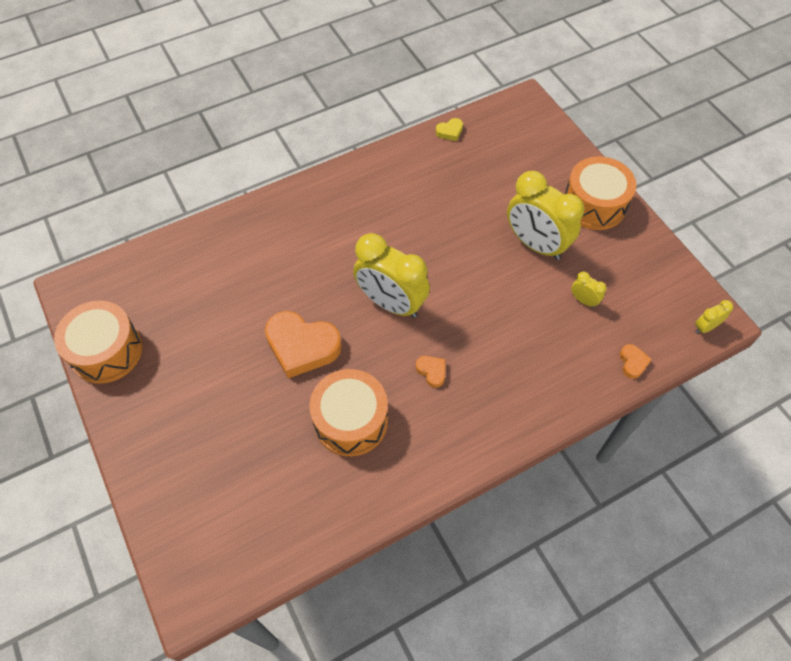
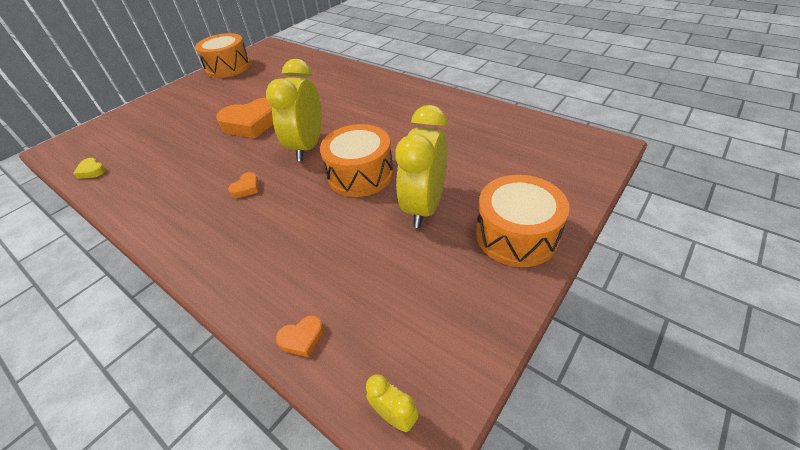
camera: 70 degrees right, 15 degrees down
orange heart [265,311,342,378] -> orange heart turned 105 degrees counterclockwise [216,98,273,138]
orange drum [309,369,388,456] -> orange drum moved to [320,124,393,197]
yellow heart [436,118,463,141] -> yellow heart moved to [73,158,105,179]
yellow clock [571,271,607,308] -> none

